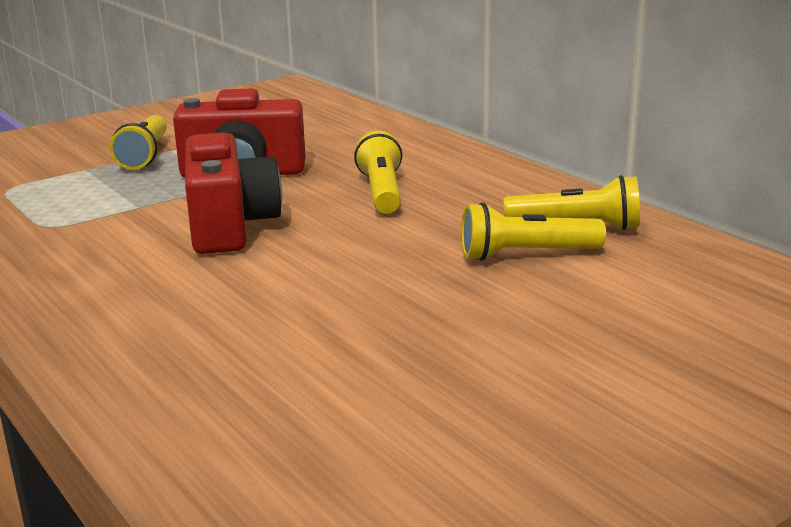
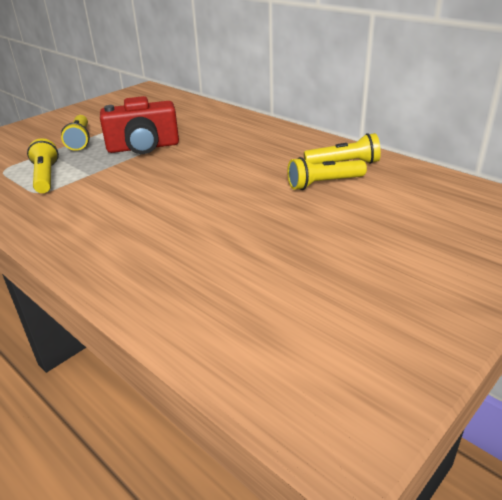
camera: 10 degrees left, 10 degrees up
red camera [185,133,282,254] -> none
yellow flashlight [354,131,402,214] -> yellow flashlight moved to [27,138,59,193]

